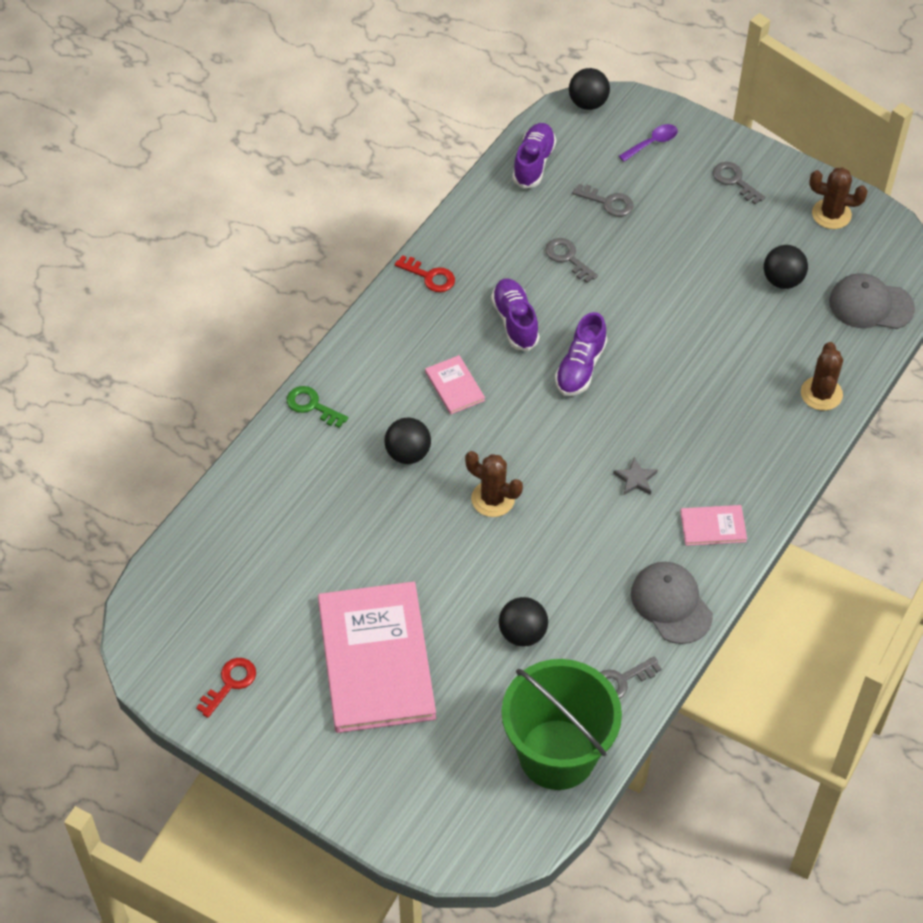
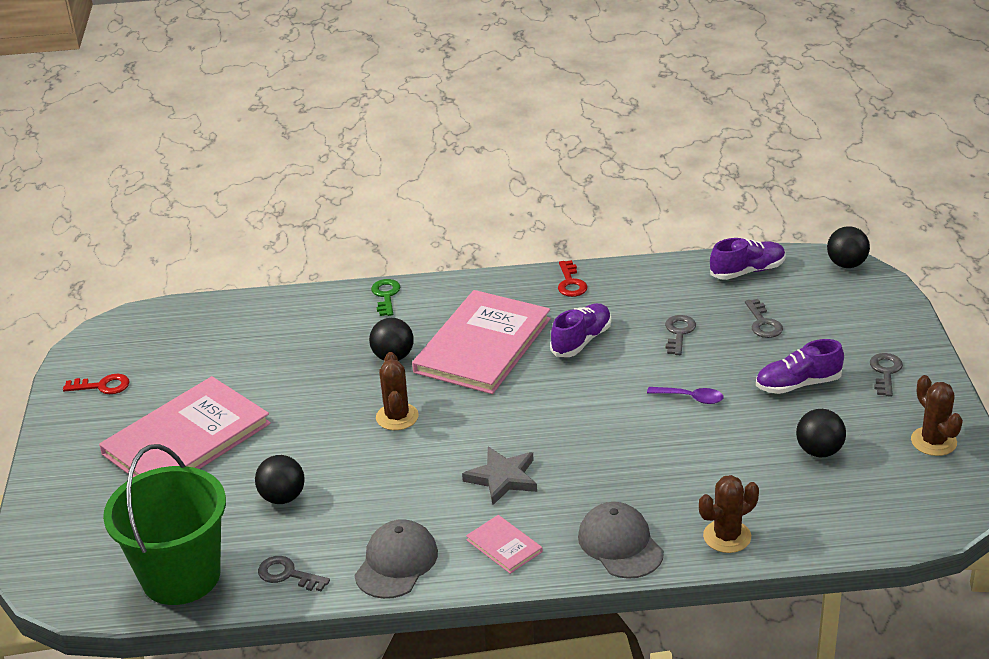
camera: 55 degrees right, 20 degrees down
pink book [425,355,485,415] -> pink book [412,290,551,394], size x2.35
purple shoe [555,312,607,396] -> purple shoe moved to [756,339,844,394]
grey star [613,457,658,496] -> grey star [462,447,537,505], size x1.66
purple spoon [619,124,678,162] -> purple spoon moved to [647,387,724,404]
grey cap [829,273,915,329] -> grey cap moved to [578,502,664,579]

